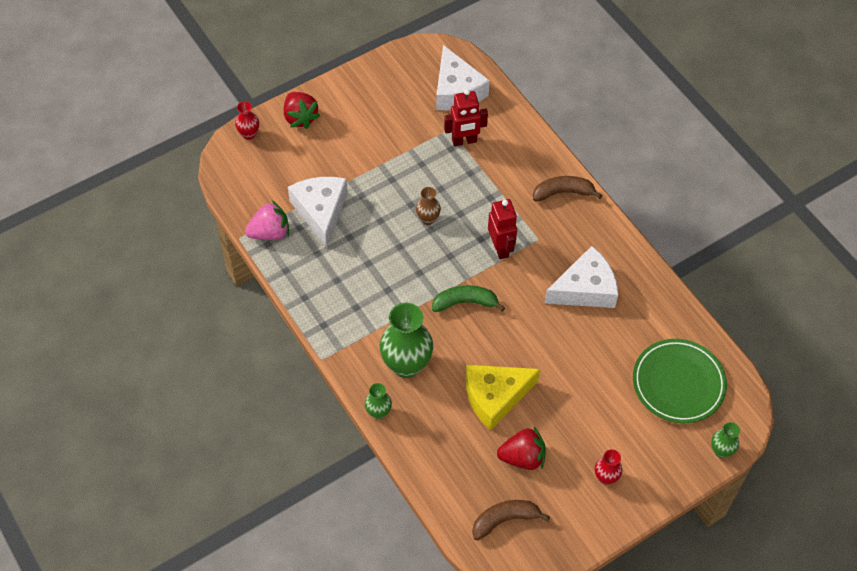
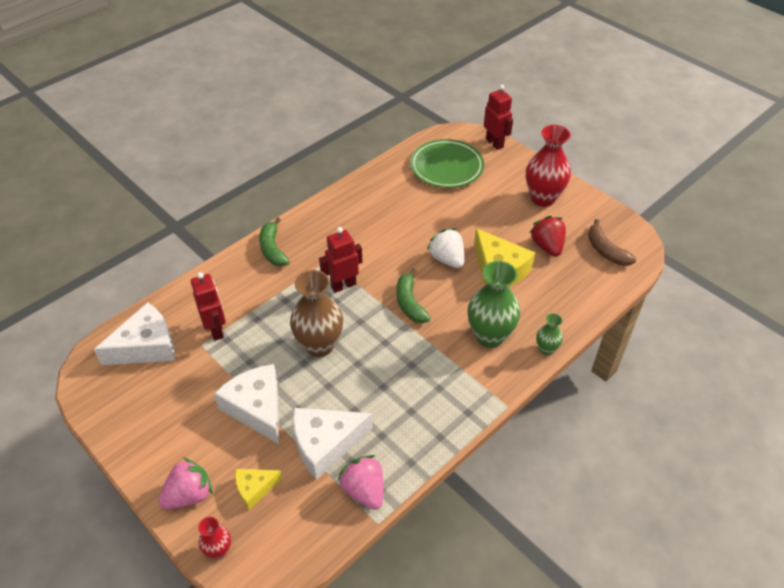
camera: 100 degrees left, 10 degrees down
red strawberry [284,92,320,129] -> pink strawberry [158,457,213,509]
brown vase [416,187,441,225] -> brown vase [290,270,343,357], size x2.00
brown banana [533,176,603,201] -> green banana [259,217,290,266]
white cheese [545,246,618,308] -> white cheese moved to [214,364,279,444]
red vase [595,449,622,485] -> red vase [526,125,571,207], size x2.00
green vase [711,422,740,458] -> red robot [484,85,513,150]
none -> yellow cheese [235,469,282,510]
none -> white strawberry [427,228,464,268]

